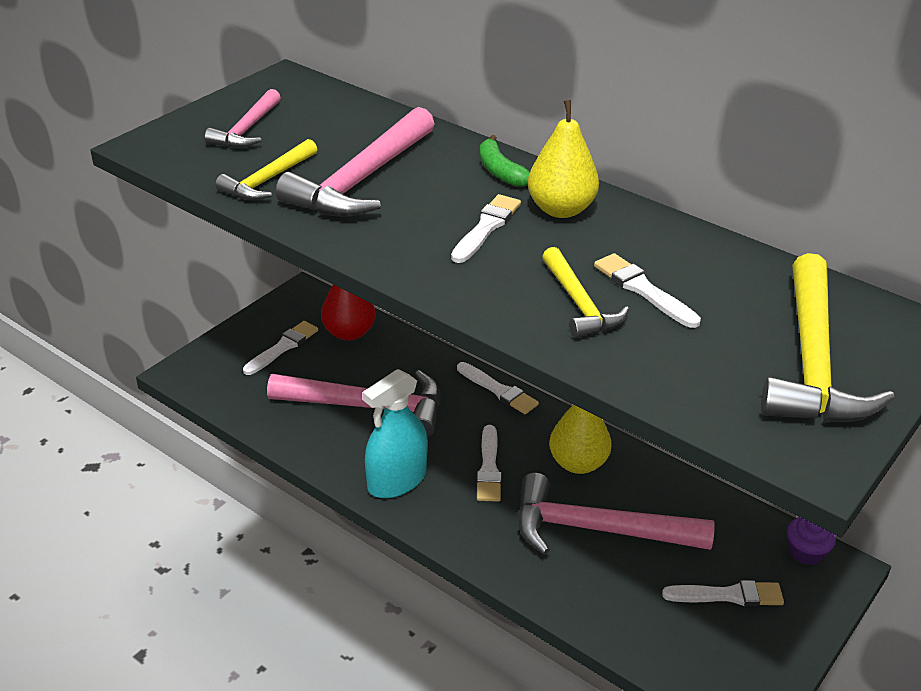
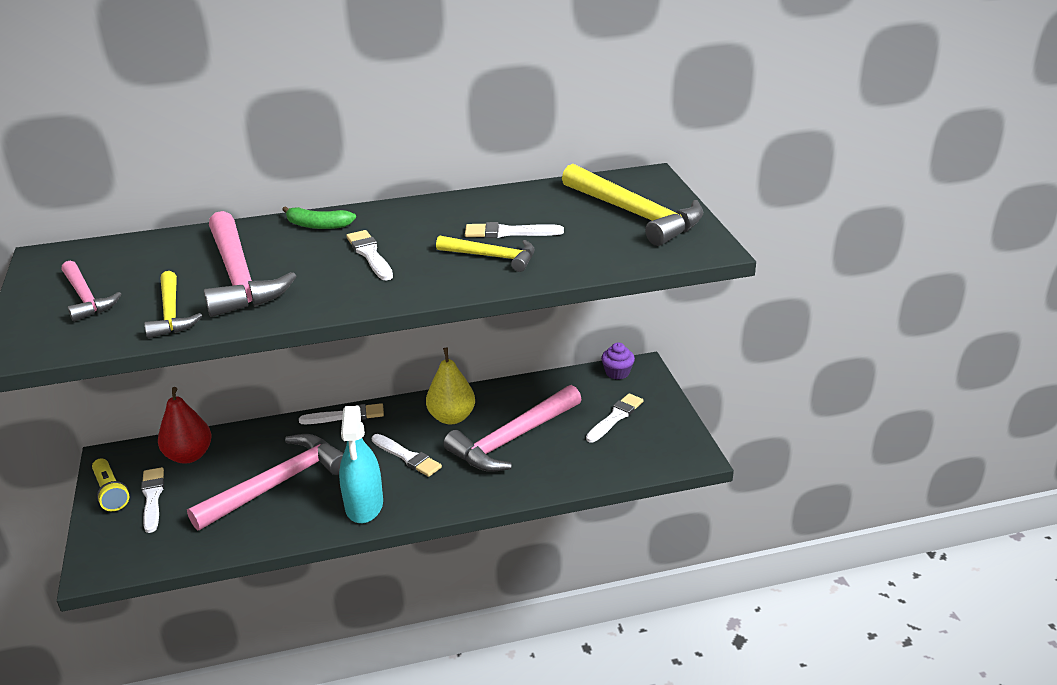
camera: 50 degrees left, 5 degrees down
yellow pear [528,100,599,218] -> none
none -> yellow flashlight [92,458,129,511]

